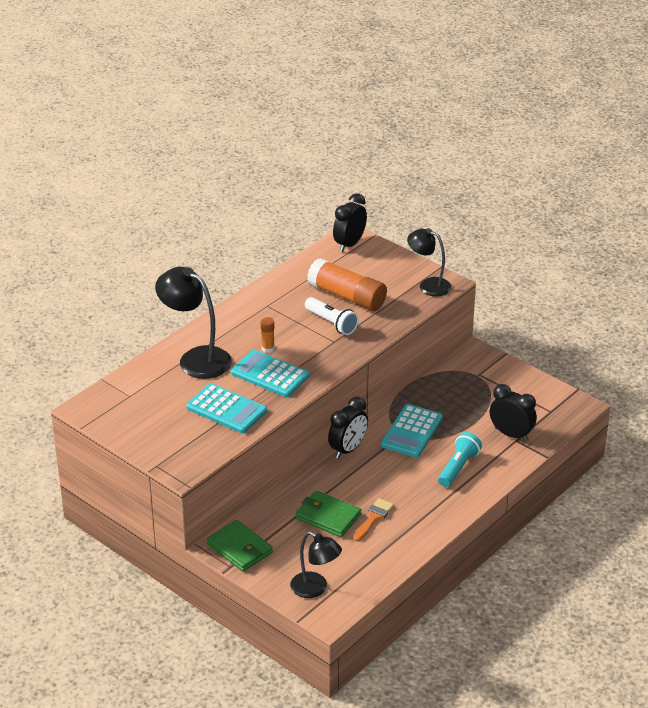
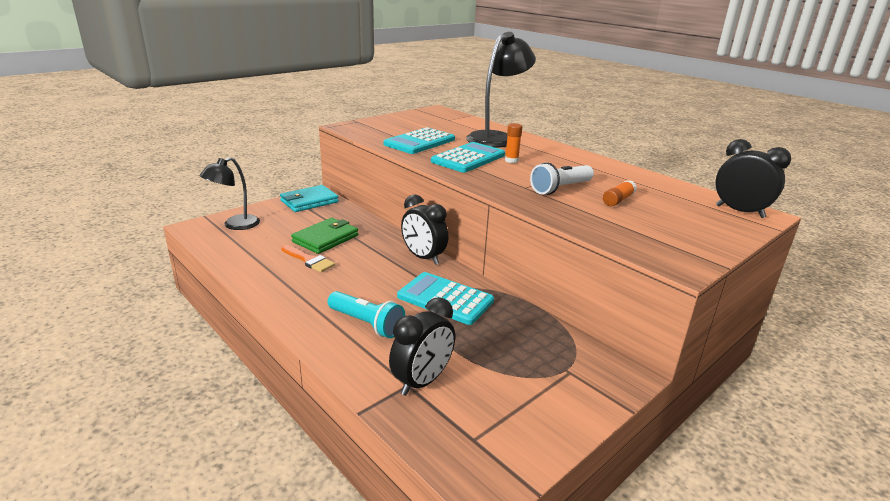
camera: 95 degrees right, 10 degrees down
green wallet [207,520,273,572] -> turquoise wallet [280,185,339,212]
orange glue stick [307,258,387,311] -> orange glue stick [603,180,637,206], size x0.43
black lamp [407,228,452,296] -> none

